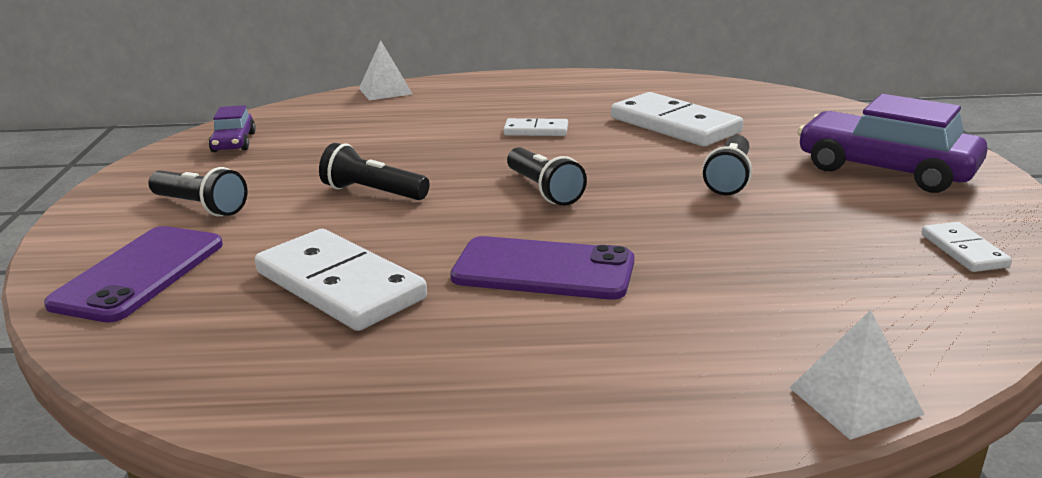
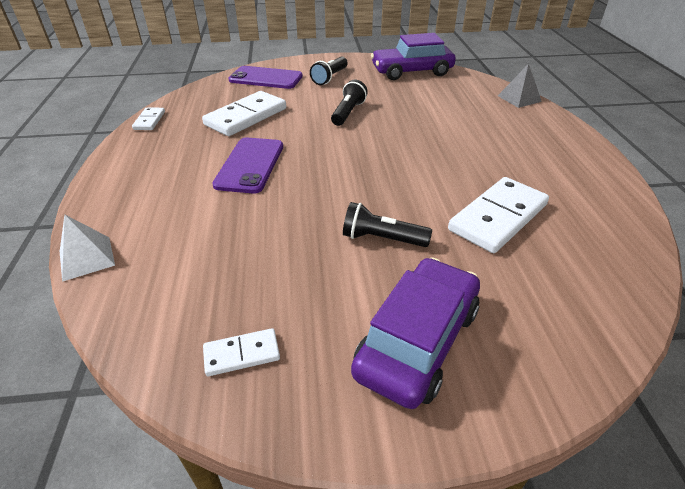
camera: 85 degrees right, 15 degrees up
purple car [209,105,256,152] -> purple car [371,33,456,80], size x1.95
white pyramid [359,40,413,100] -> grey pyramid [498,63,542,108]
white domino [504,118,568,136] -> white domino moved to [132,108,165,130]
black flashlight [507,147,587,206] -> none

